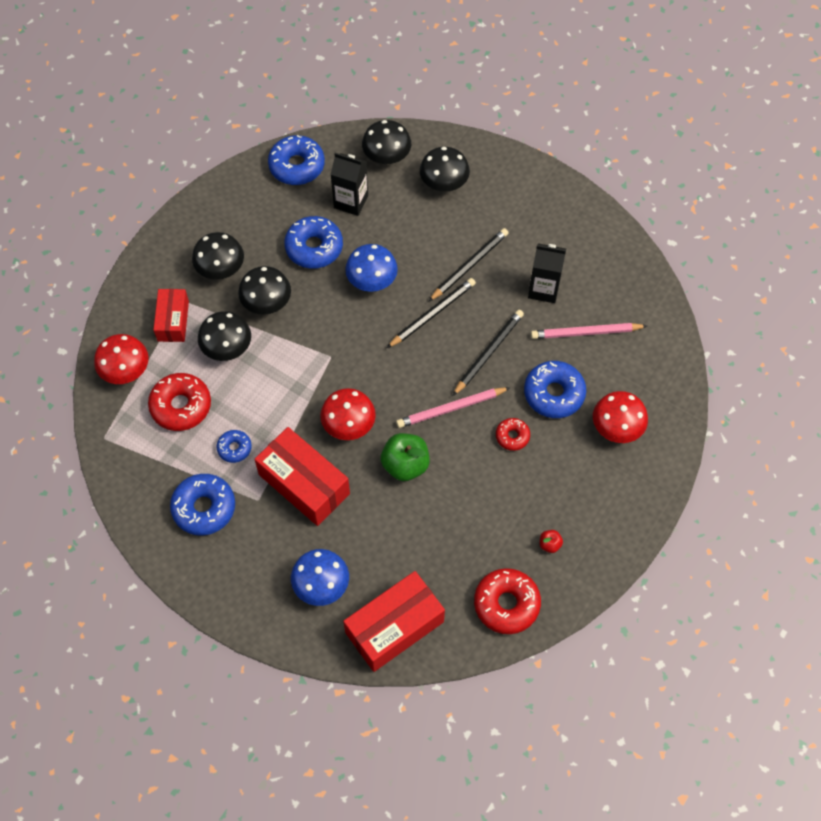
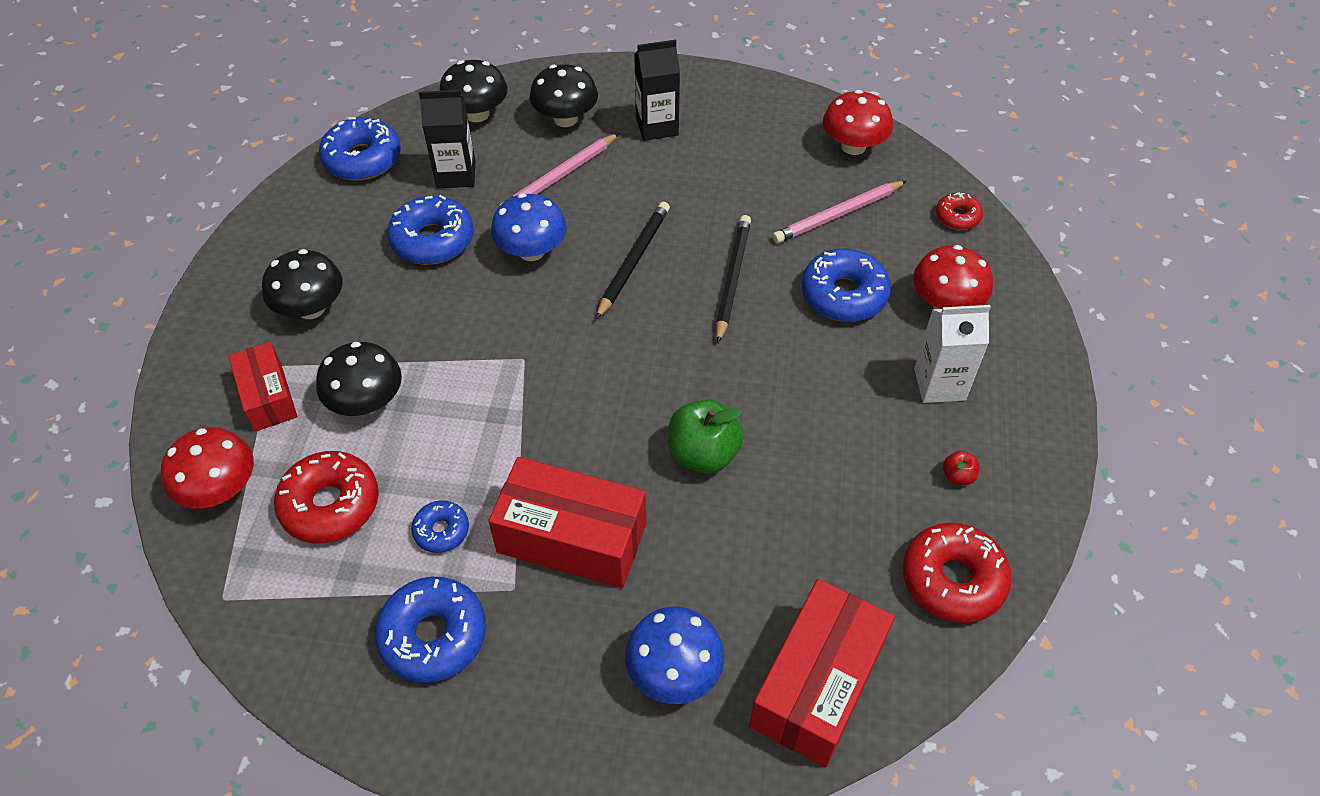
camera: 25 degrees left, 10 degrees down
black mushroom [238,266,291,315] -> none
red mushroom [320,388,376,440] -> red mushroom moved to [823,90,893,155]
pink pencil [396,387,510,428] -> pink pencil moved to [499,133,619,206]
black pencil [428,228,508,302] -> none
red donut [496,418,530,451] -> red donut moved to [936,192,983,230]
black carton [528,243,566,303] -> black carton moved to [634,40,680,141]
none -> white carton [914,305,991,403]

